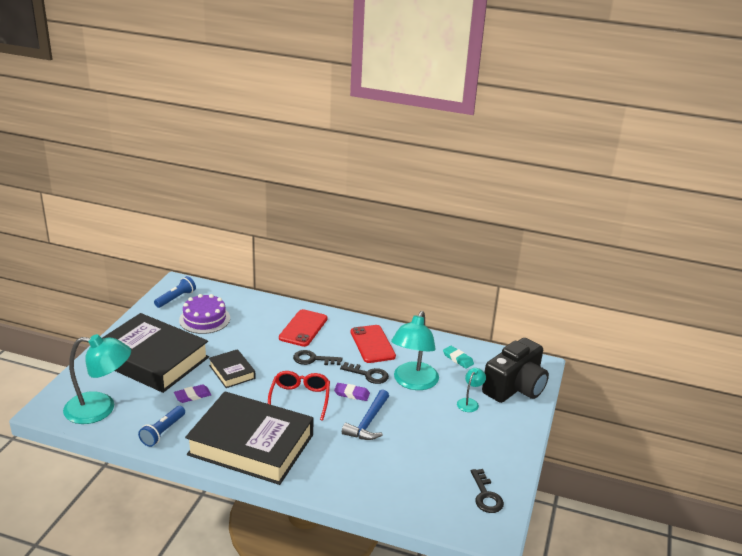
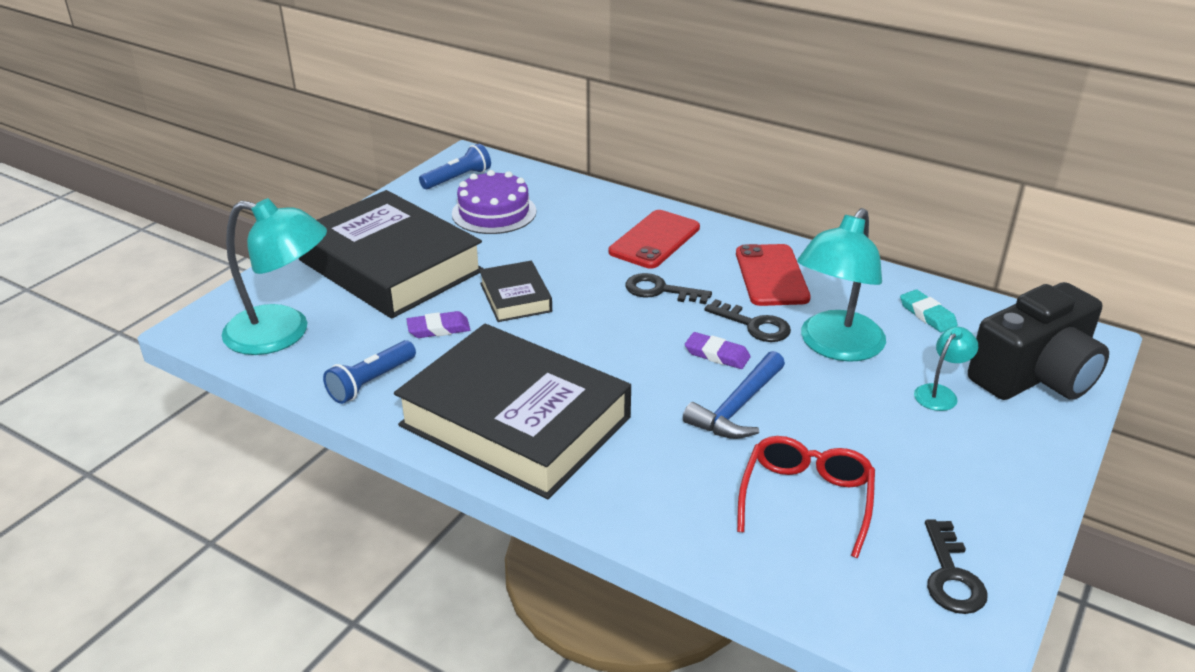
camera: 15 degrees right, 5 degrees up
red glasses [268,371,330,421] -> red glasses moved to [737,436,875,558]

